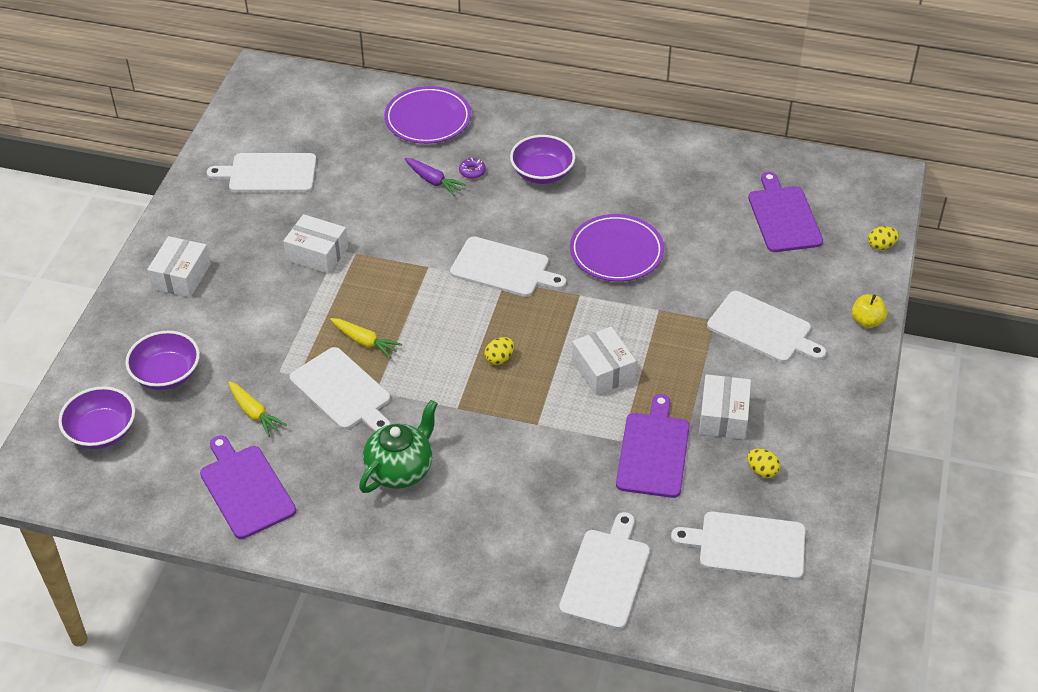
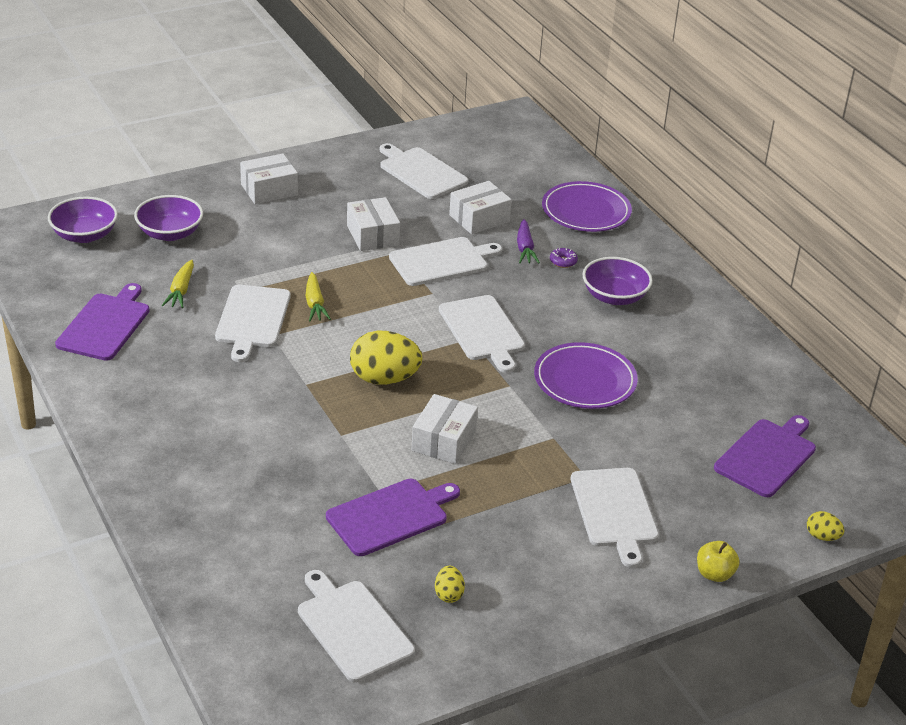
camera: 45 degrees right, 10 degrees down
green teapot [359,400,438,493] -> none
yellow egg [485,337,514,365] -> yellow egg [350,331,423,385], size x2.09
white cutting board [559,512,650,629] -> white cutting board moved to [389,237,502,286]
white box [699,374,751,439] -> white box moved to [449,181,512,234]

